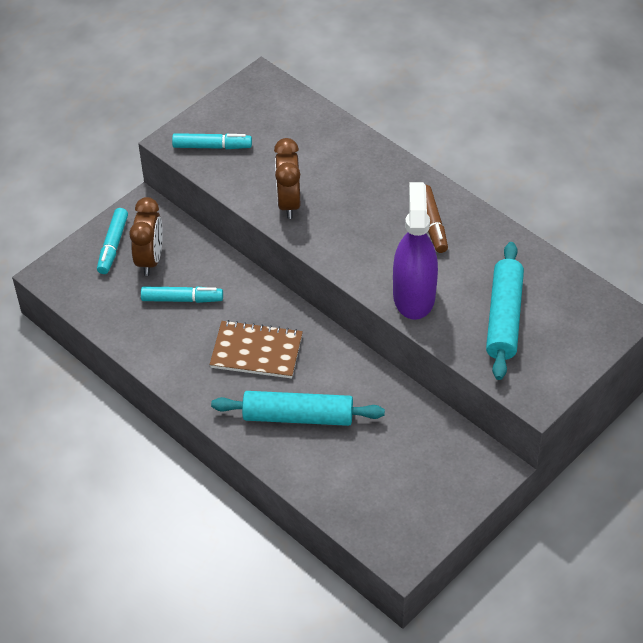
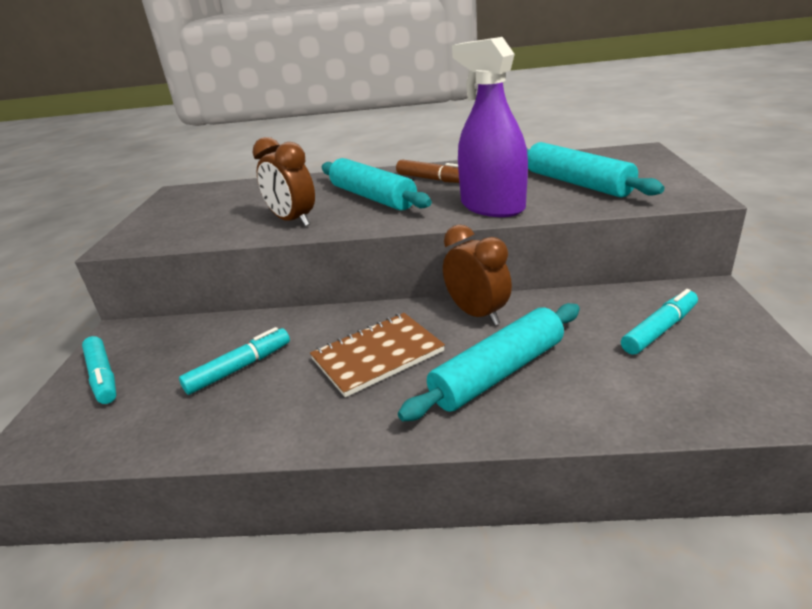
camera: 40 degrees left, 20 degrees down
brown clock [129,197,163,276] -> brown clock moved to [443,224,512,325]
turquoise marker [172,133,252,149] -> turquoise marker moved to [621,289,698,355]
none -> turquoise rolling pin [322,158,432,210]

